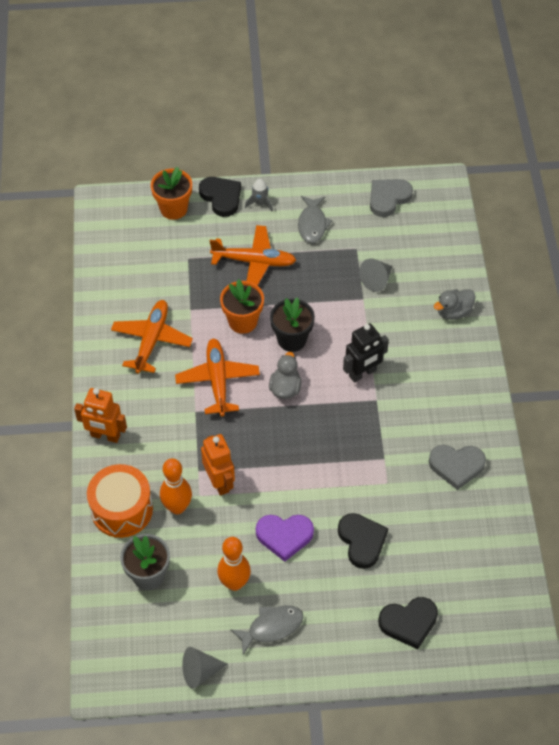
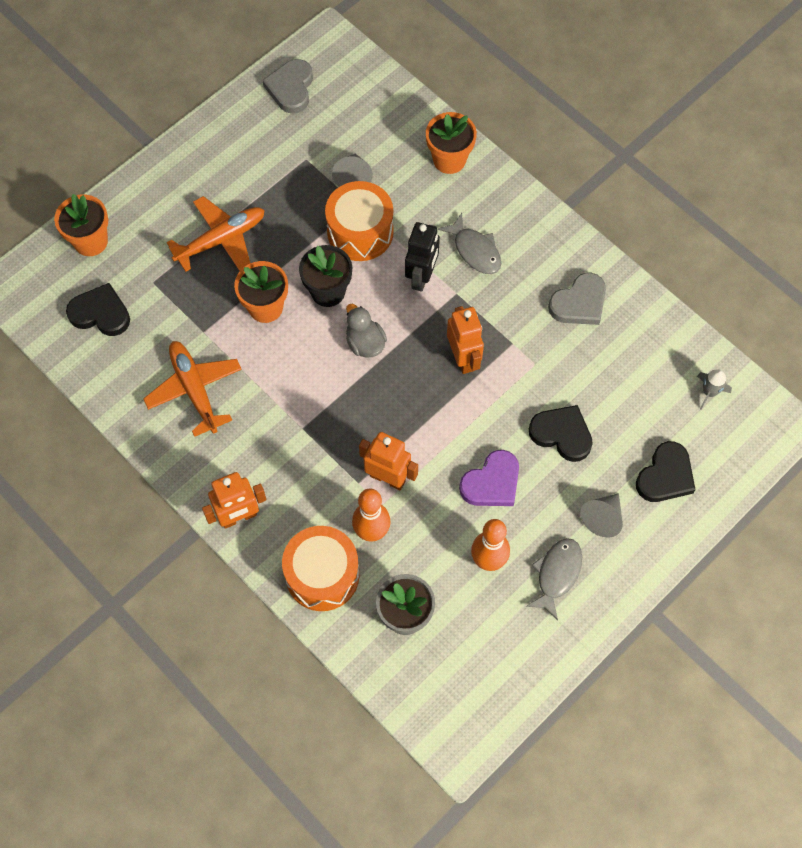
camera: 40 degrees left, 10 degrees up
orange plane [175,339,260,416] -> none
grey cone [182,647,228,689] -> grey cone moved to [580,493,623,538]
black heart [199,177,241,217] -> black heart moved to [66,283,130,336]
grey rocket [245,179,273,212] -> grey rocket moved to [697,369,732,410]
grey fish [298,196,333,243] -> grey fish moved to [438,213,501,274]
grey duck [434,289,476,320] -> orange flower pot [426,112,477,174]
none -> orange drum [325,181,394,261]
none -> orange robot [447,306,484,374]

